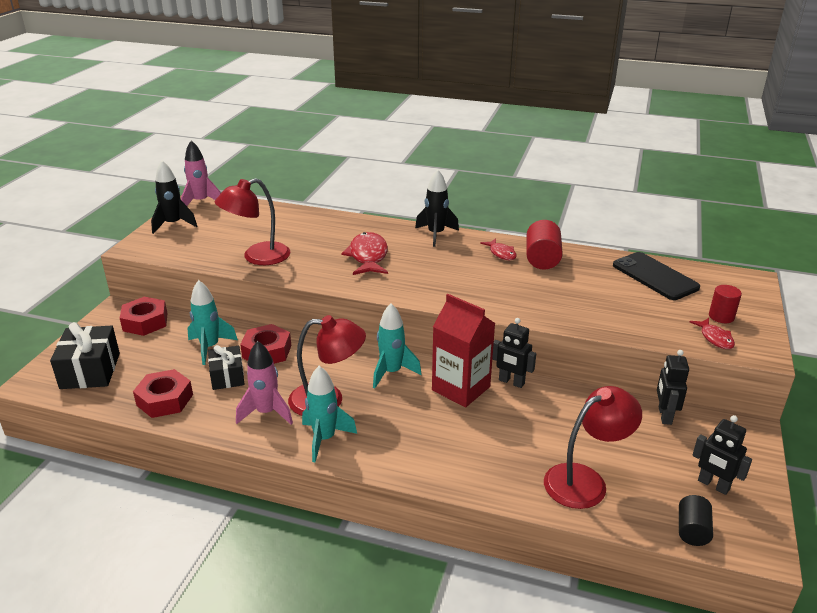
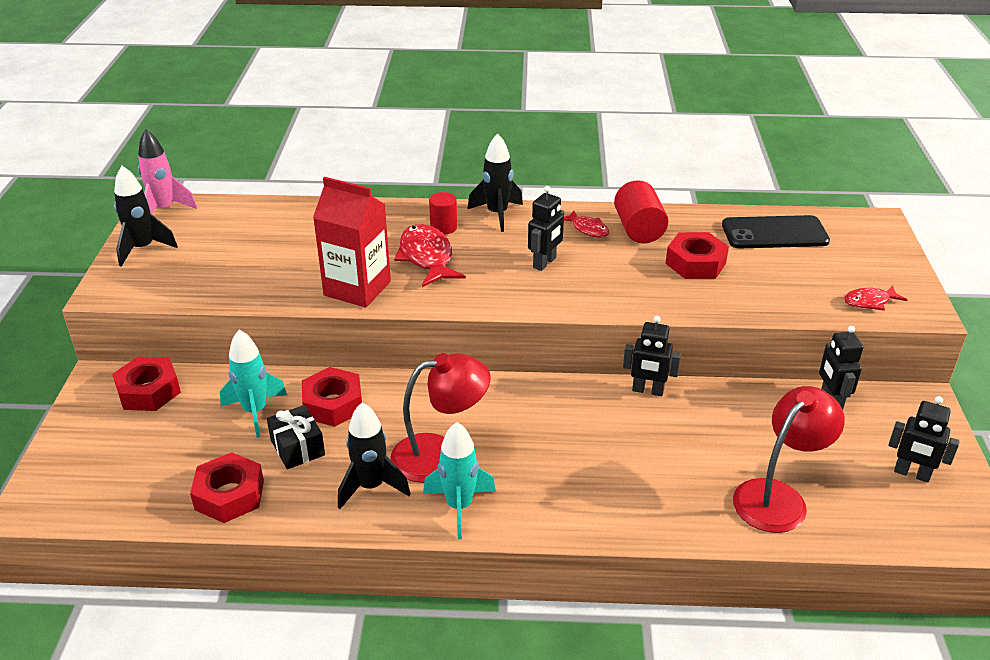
camera: 15 degrees left, 5 degrees up
black gift [50,322,120,389] -> none
red lamp [215,178,291,265] -> none
pink rocket [236,341,293,425] -> black rocket [338,402,410,509]
turquoise rocket [373,303,422,388] -> none
red carton [432,294,495,407] -> red carton moved to [313,177,391,308]
black phone [613,252,700,300] -> black phone turned 45 degrees counterclockwise [722,215,830,248]
black cylinder [679,495,713,546] -> none
red fish [690,318,735,349] -> red fish turned 105 degrees clockwise [844,285,907,311]
red cylinder [709,285,742,323] -> red cylinder moved to [429,192,457,235]
none -> black robot [528,186,564,271]
none -> red nut [665,232,729,279]

